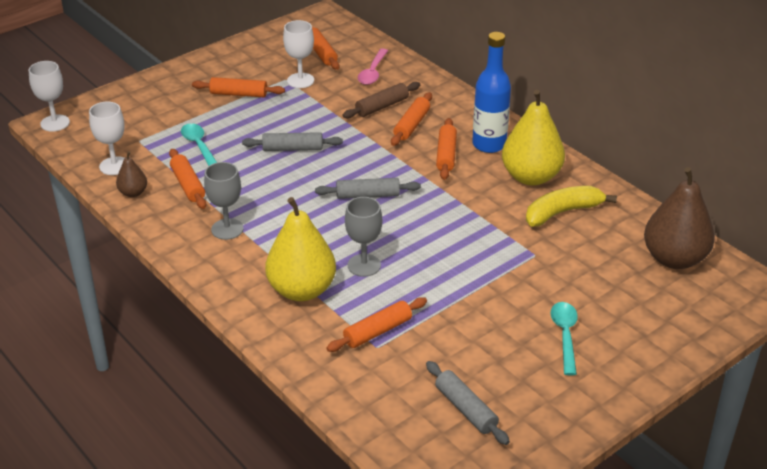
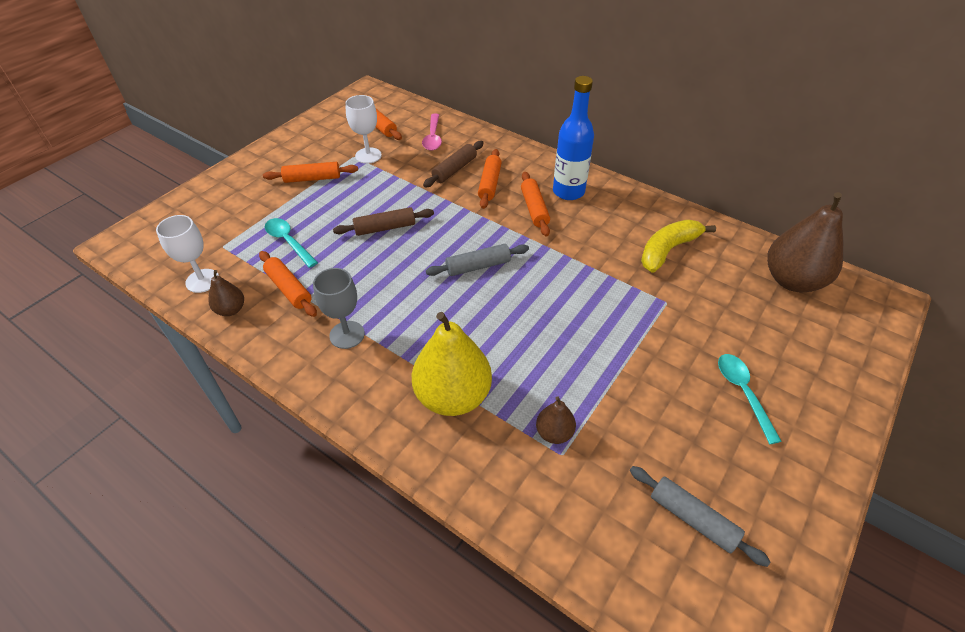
camera: 15 degrees left, 10 degrees up
white goblet [29,61,70,132] -> none
grey rolling pin [242,132,343,151] -> brown rolling pin [333,207,434,236]
orange rolling pin [326,297,427,352] -> brown pear [536,397,576,444]
grey goblet [345,197,382,277] -> none
yellow pear [502,90,565,186] -> none

